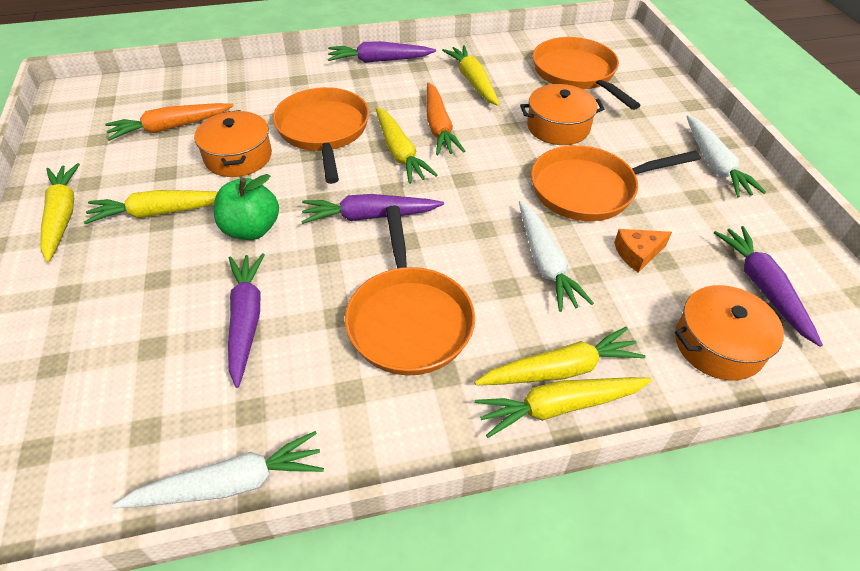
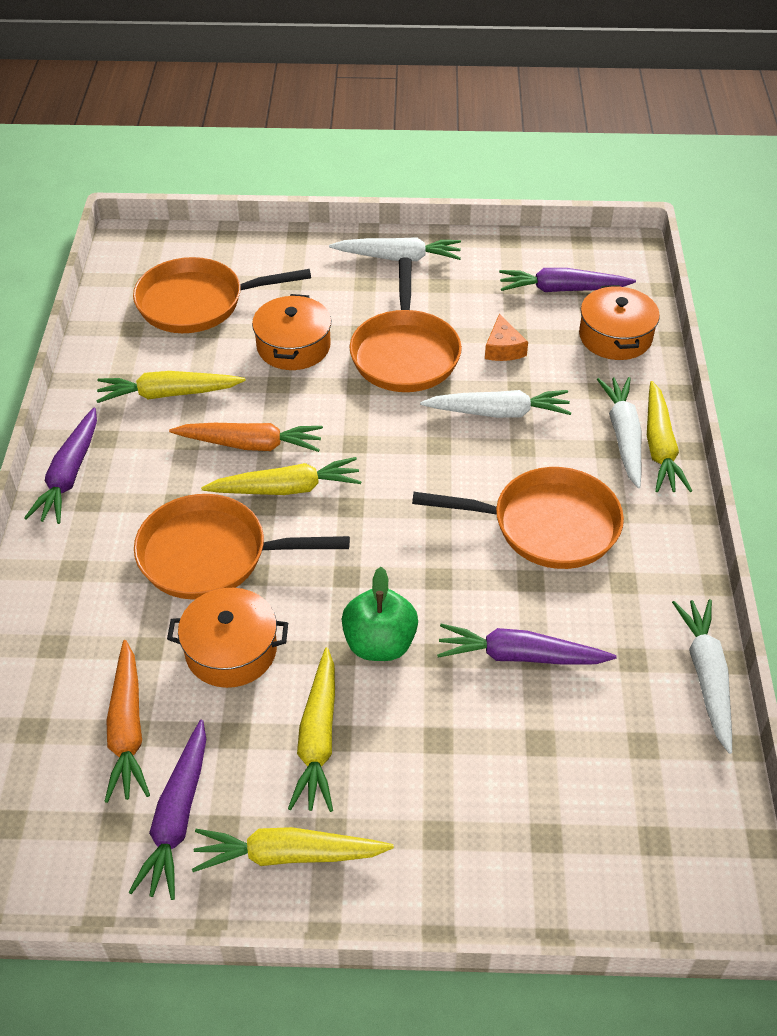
camera: 75 degrees left, 0 degrees up
purple carrot [301,194,444,224] -> purple carrot moved to [128,720,206,900]
yellow carrot [475,327,646,385] -> white carrot [597,377,641,488]

